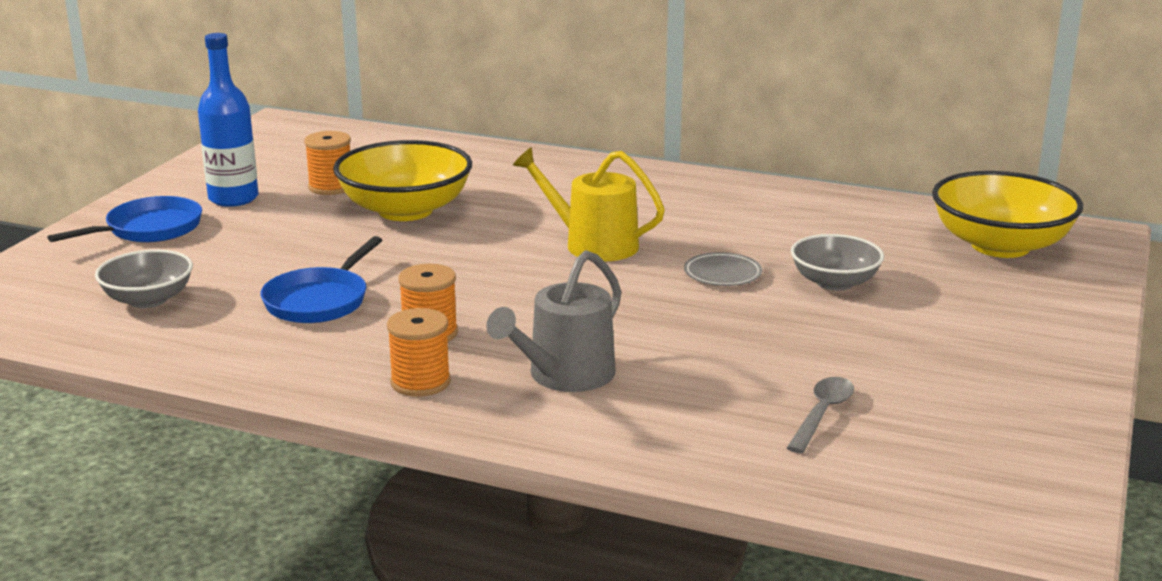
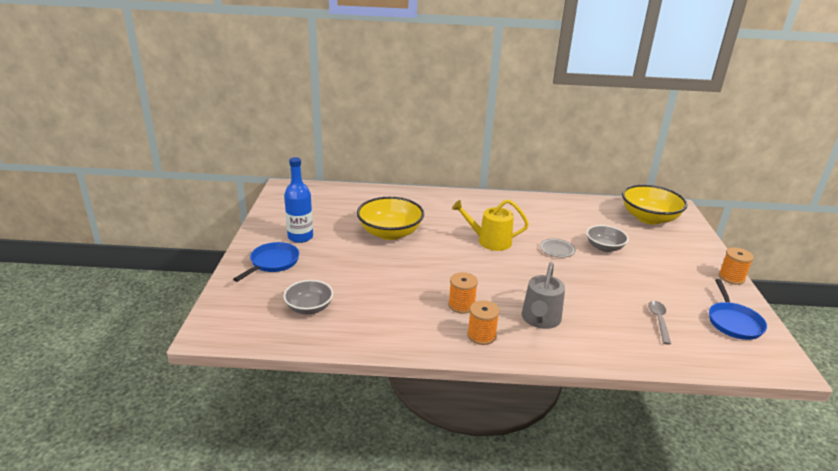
camera: 20 degrees left, 5 degrees up
blue pan [260,236,382,323] -> blue pan moved to [709,279,767,340]
orange spool [304,131,351,195] -> orange spool moved to [719,247,754,285]

